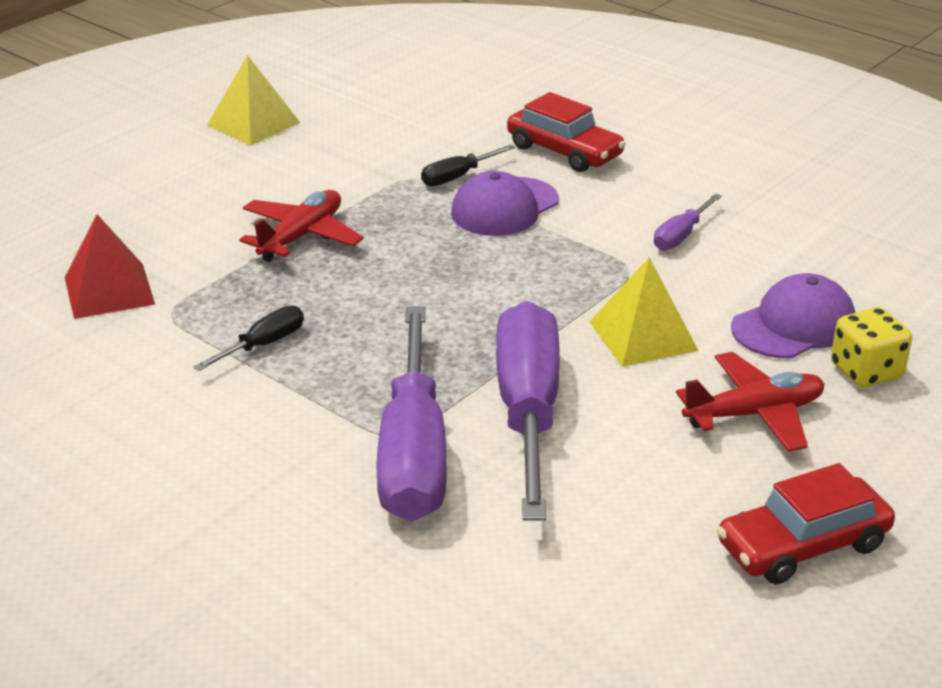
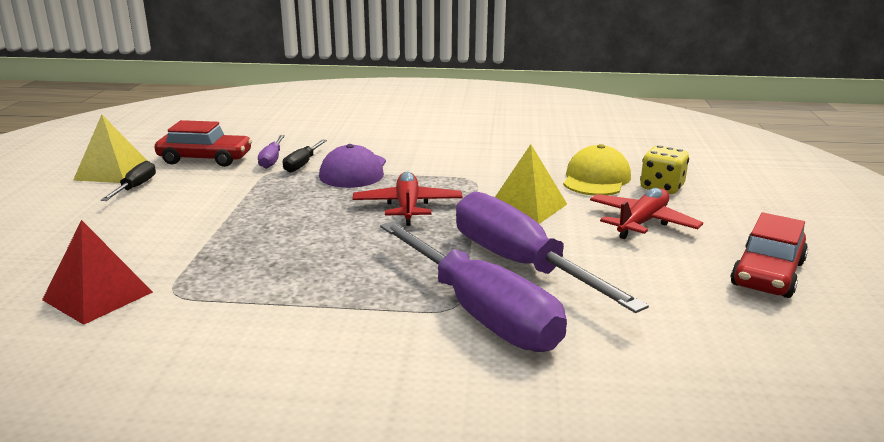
camera: 35 degrees left, 10 degrees down
black screwdriver [193,306,304,371] -> black screwdriver moved to [101,161,156,201]
red plane [240,190,364,262] -> red plane moved to [352,172,463,226]
red car [507,92,626,172] -> red car moved to [155,120,252,167]
purple screwdriver [654,193,722,251] -> purple screwdriver moved to [258,135,285,169]
purple cap [731,273,856,358] -> yellow cap [563,144,631,196]

